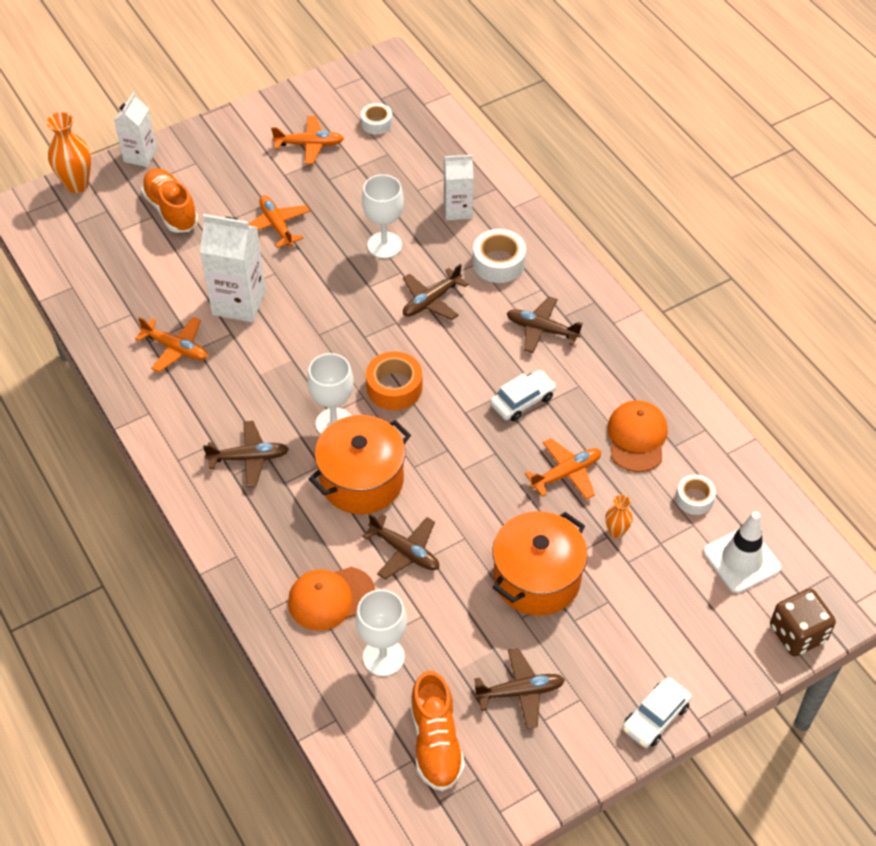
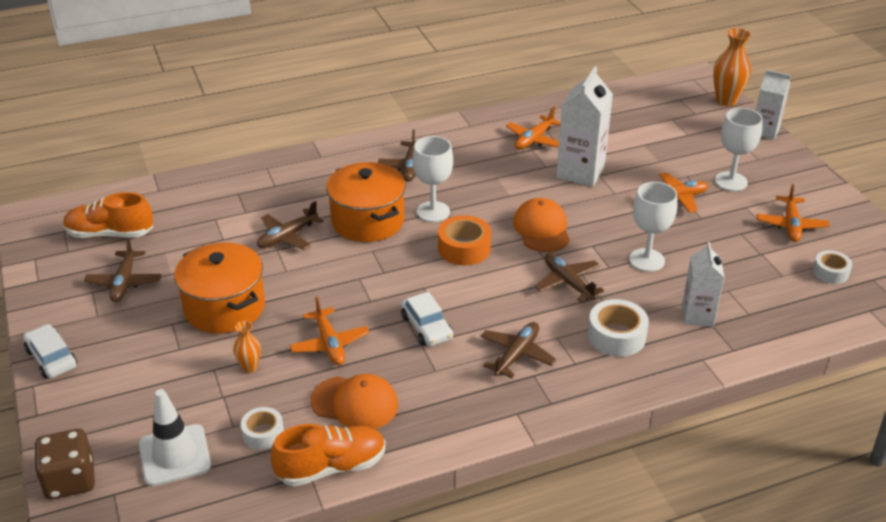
camera: 100 degrees right, 15 degrees down
orange shoe [141,168,199,233] -> orange shoe moved to [271,424,386,487]
orange cap [288,567,375,631] -> orange cap moved to [513,198,570,252]
white goblet [356,589,407,676] -> white goblet moved to [715,108,763,191]

